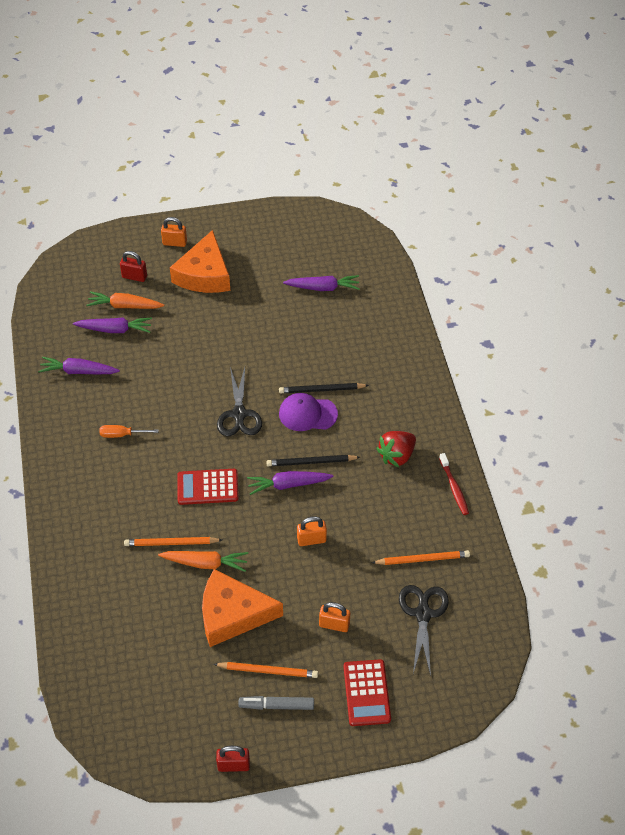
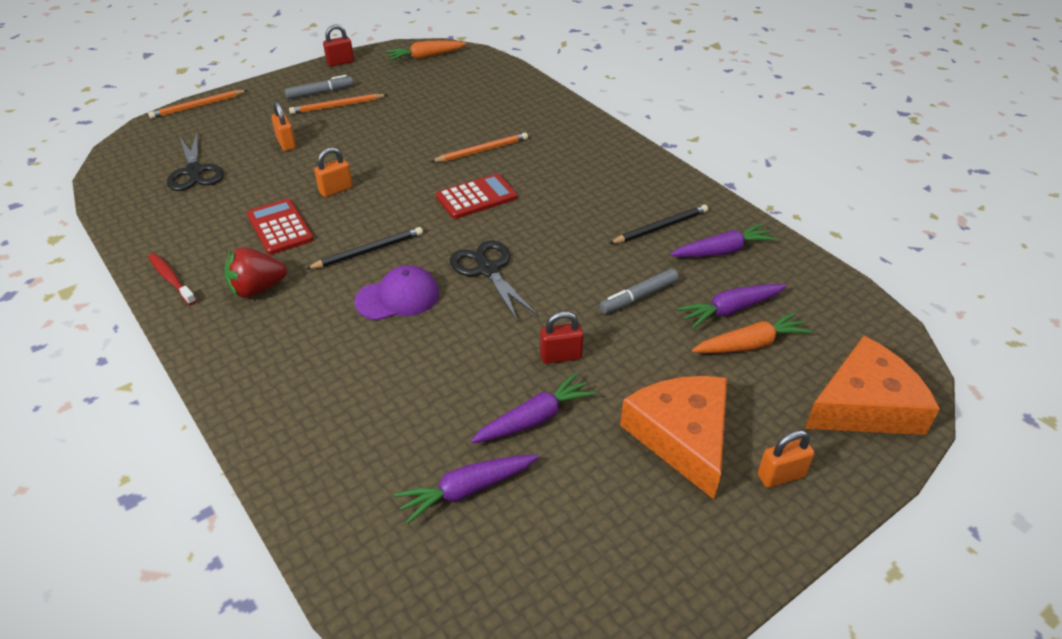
camera: 155 degrees right, 10 degrees down
orange screwdriver [99,425,159,438] -> none
red padlock [120,251,147,282] -> red padlock moved to [540,311,584,364]
orange carrot [158,551,248,572] -> orange carrot moved to [386,40,466,61]
orange cheese [202,569,283,647] -> orange cheese moved to [805,336,940,435]
purple carrot [247,471,333,495] -> purple carrot moved to [471,373,596,443]
black pencil [279,383,369,393] -> black pencil moved to [609,205,708,244]
orange padlock [319,602,350,632] -> orange padlock turned 75 degrees clockwise [271,102,296,151]
red calculator [343,659,391,726] -> red calculator moved to [247,199,314,255]
orange pencil [372,550,470,565] -> orange pencil moved to [148,90,248,119]
red strawberry [376,431,416,467] -> red strawberry turned 135 degrees counterclockwise [224,247,287,298]
none -> grey marker [599,269,679,314]

